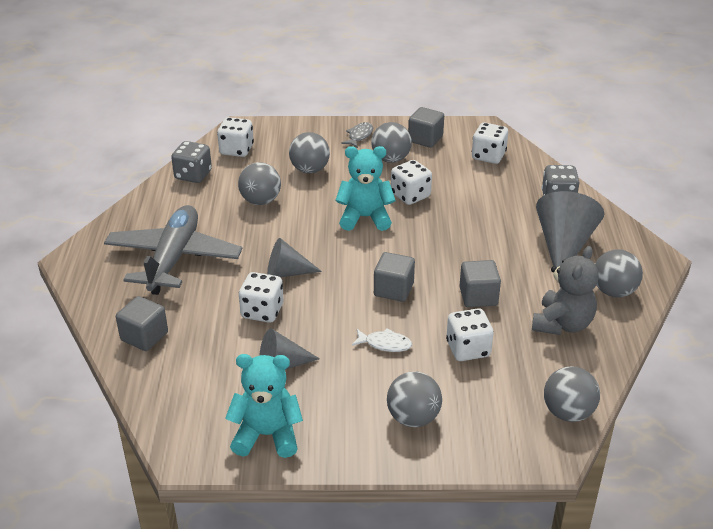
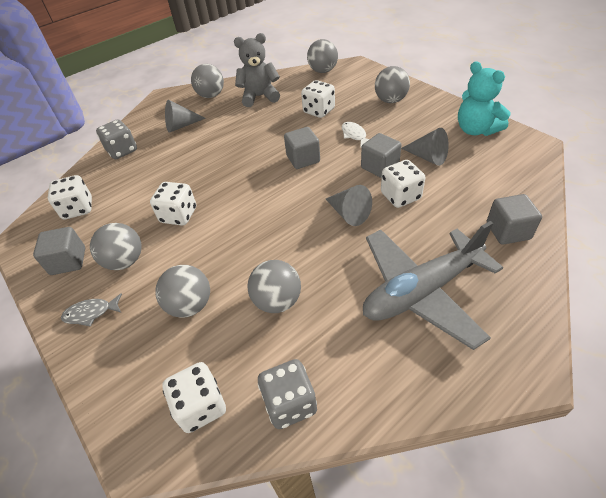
camera: 125 degrees left, 10 degrees up
turquoise teddy bear [335,146,396,231] -> none
grey cube [459,260,501,307] -> grey cube moved to [361,133,401,178]
grey cone [536,191,604,268] -> grey cone [165,100,206,133], size x0.60

